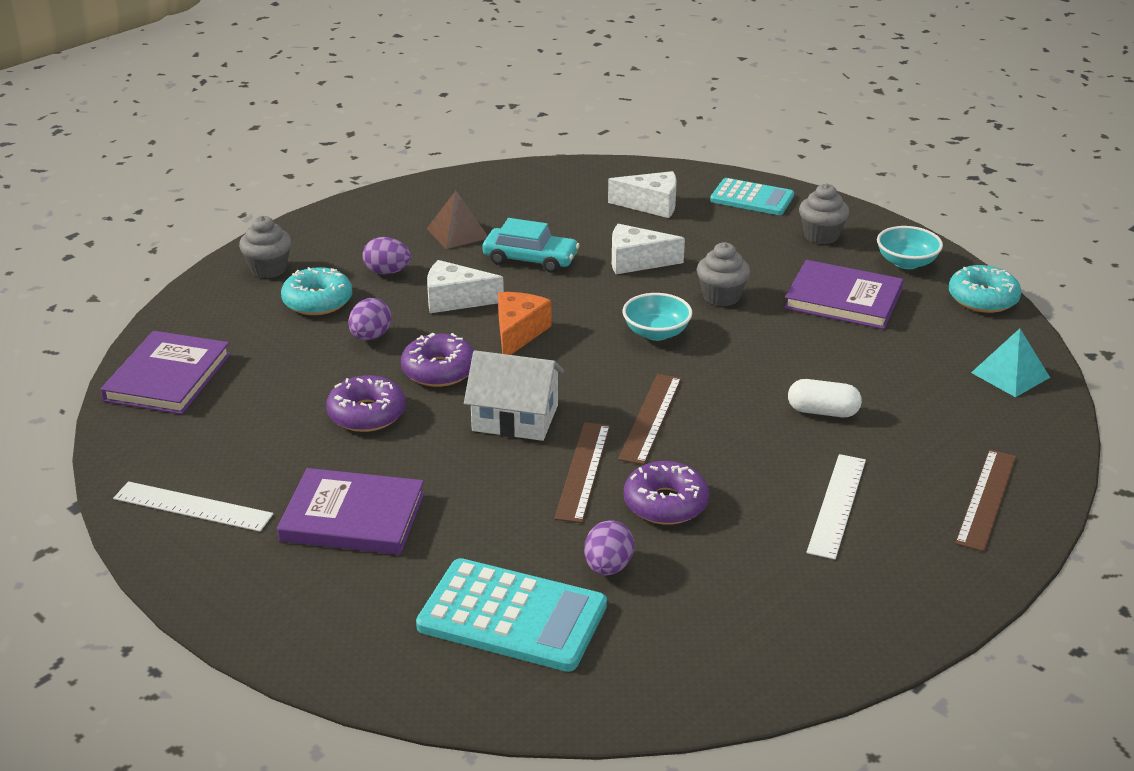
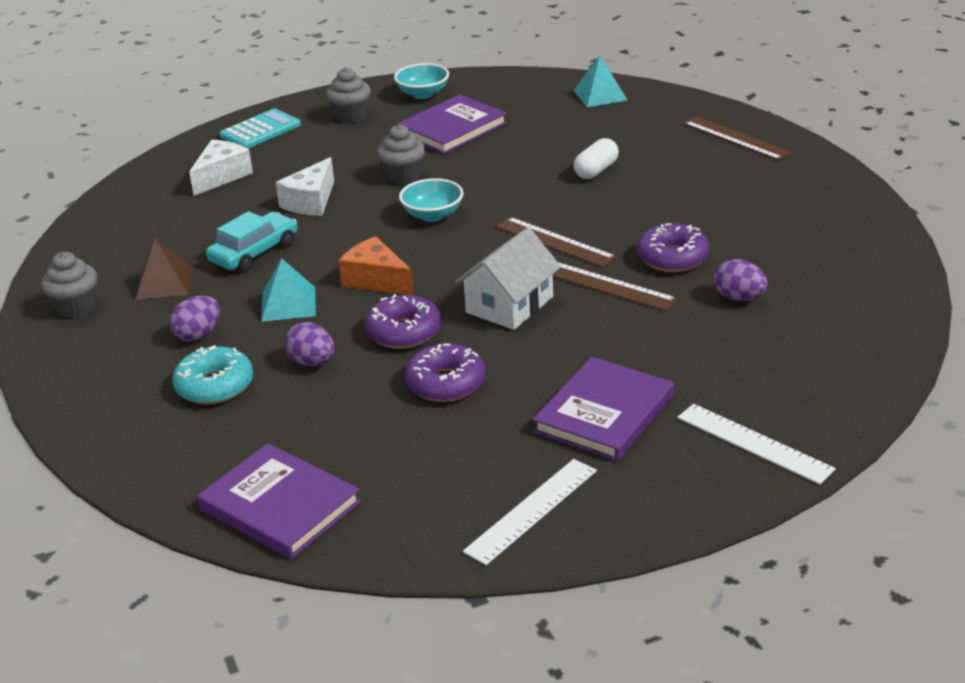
camera: 65 degrees left, 0 degrees up
grey cupcake [239,216,292,278] -> grey cupcake moved to [41,252,97,318]
turquoise calculator [416,558,607,672] -> none
white cheese [427,260,504,313] -> turquoise pyramid [261,258,316,322]
white ruler [806,454,866,559] -> white ruler moved to [677,404,836,484]
turquoise donut [949,265,1021,313] -> none

